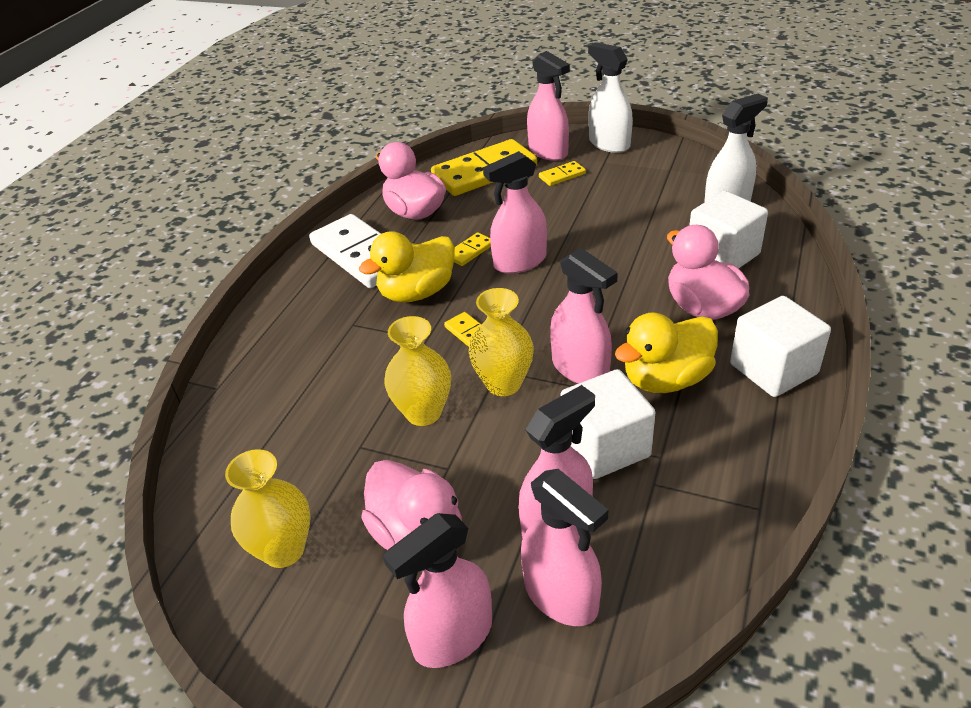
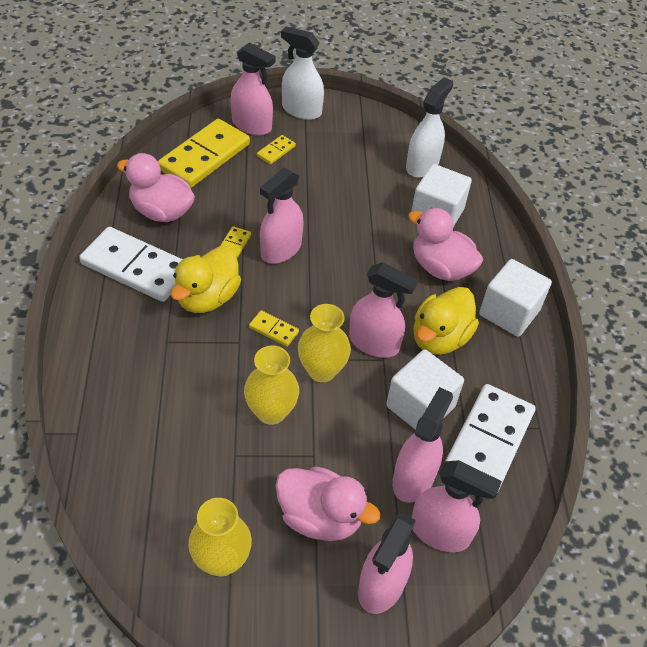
camera: 30 degrees left, 10 degrees up
none -> white domino [445,384,536,496]

